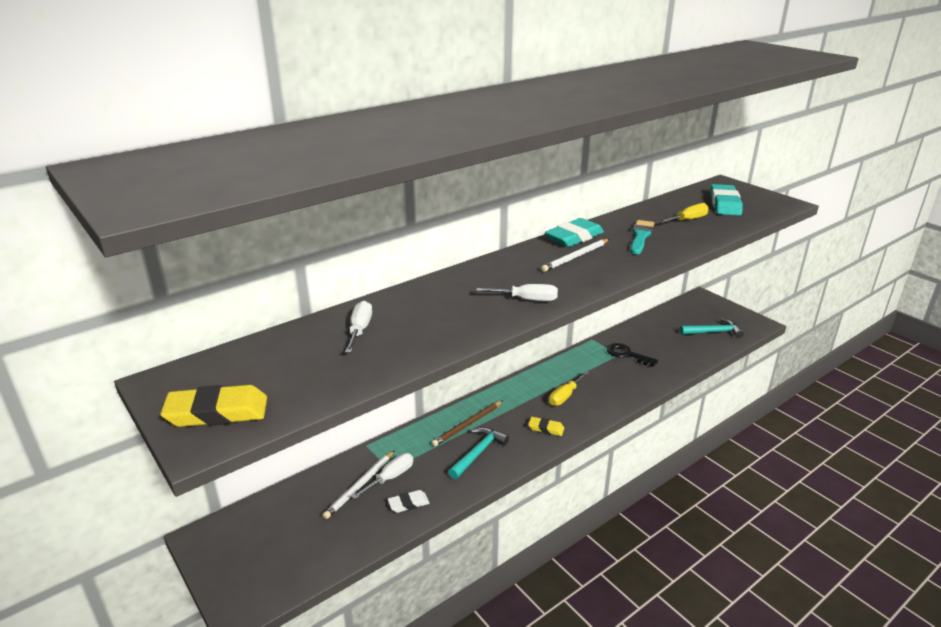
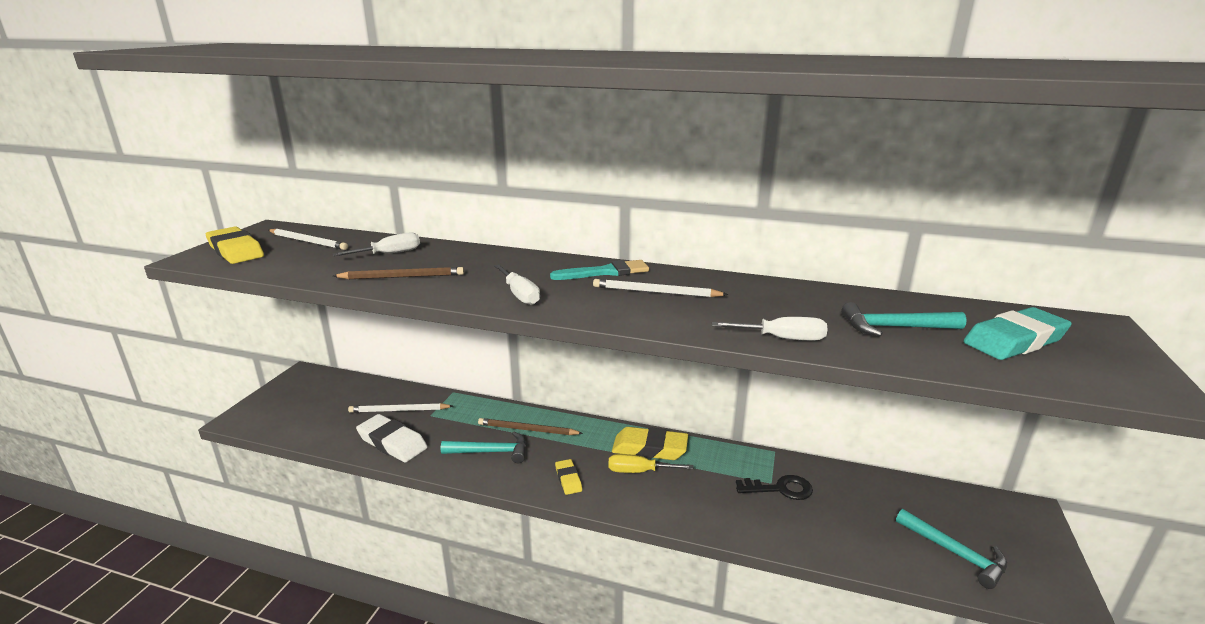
camera: 55 degrees right, 5 degrees down
white screwdriver [351,453,413,499] -> white screwdriver moved to [712,317,828,341]
white eraser [388,490,430,513] -> white eraser [356,414,428,462], size x1.85
turquoise eraser [545,218,604,247] -> none
black key [607,343,658,367] -> black key turned 90 degrees clockwise [736,475,813,500]
turquoise brush [630,220,655,255] -> turquoise brush moved to [550,260,649,280]
yellow screwdriver [658,203,709,223] -> turquoise hammer [841,302,967,336]
none -> white pencil [268,229,348,250]
none -> brown pencil [333,267,464,279]
none -> yellow eraser [612,427,688,460]

